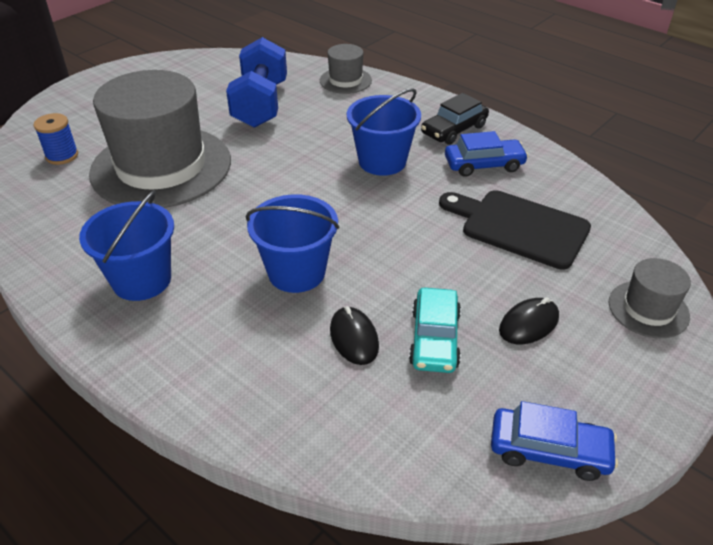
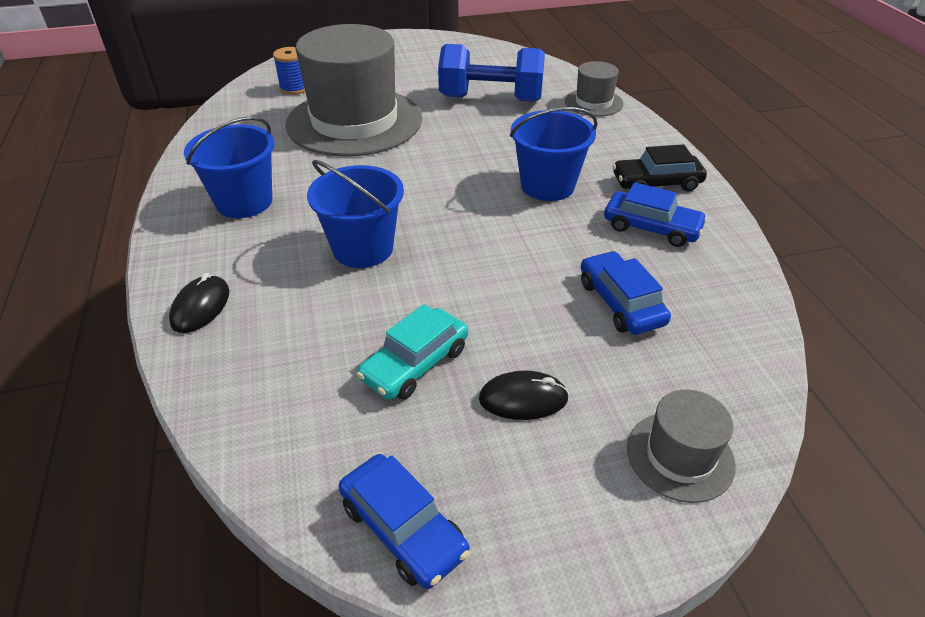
camera: 35 degrees right, 0 degrees up
blue dumbbell [226,37,287,128] -> blue dumbbell turned 60 degrees clockwise [438,44,545,102]
black mouse [330,306,379,365] -> black mouse moved to [169,273,229,333]
black cutting board [439,190,591,270] -> blue car [581,251,671,335]

